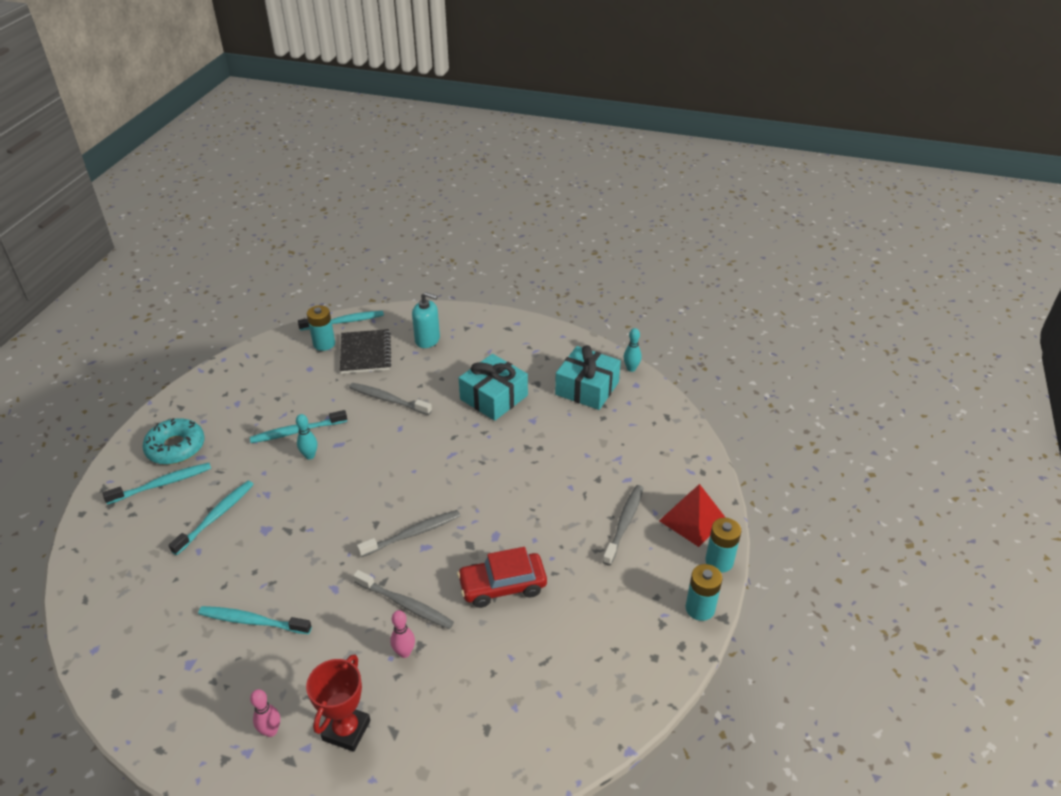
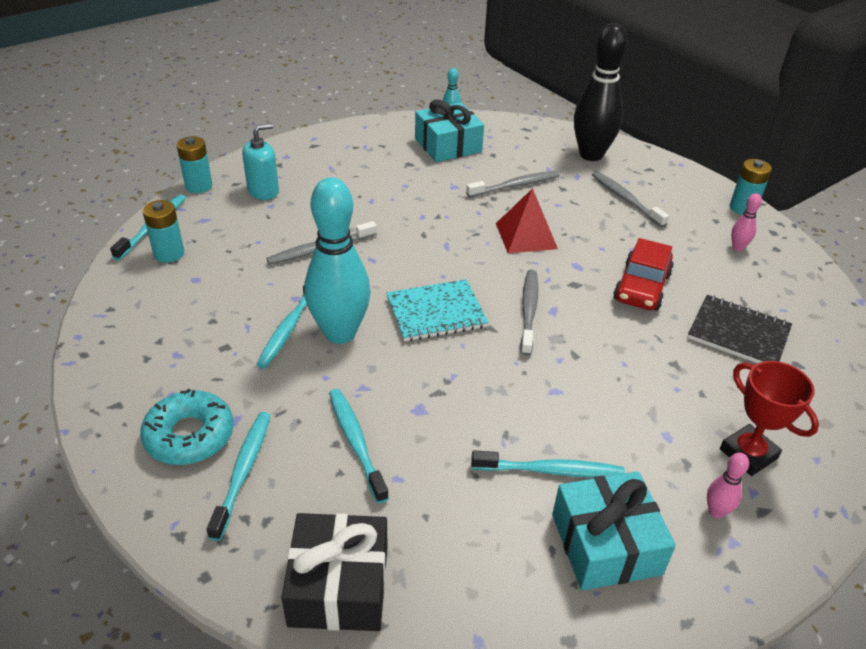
camera: 55 degrees left, 0 degrees up
turquoise toothbrush [198,606,312,634] -> turquoise toothbrush turned 135 degrees counterclockwise [471,450,625,478]
turquoise bowling pin [296,414,317,460] -> turquoise bowling pin [304,177,371,344], size x2.43
black notebook [340,329,391,374] -> black notebook moved to [687,295,792,363]
grey toothbrush [353,570,454,629] -> grey toothbrush moved to [466,171,560,198]
pink bowling pin [390,610,415,658] -> pink bowling pin moved to [731,193,762,251]
turquoise gift [459,354,528,421] -> turquoise gift moved to [552,471,676,591]
red pyramid [659,484,726,547] -> red pyramid moved to [496,188,558,253]
turquoise battery [705,518,741,572] -> turquoise battery moved to [176,136,213,193]
none -> black gift [281,513,388,631]
none -> turquoise notebook [386,279,488,341]
none -> black bowling pin [574,23,628,161]

